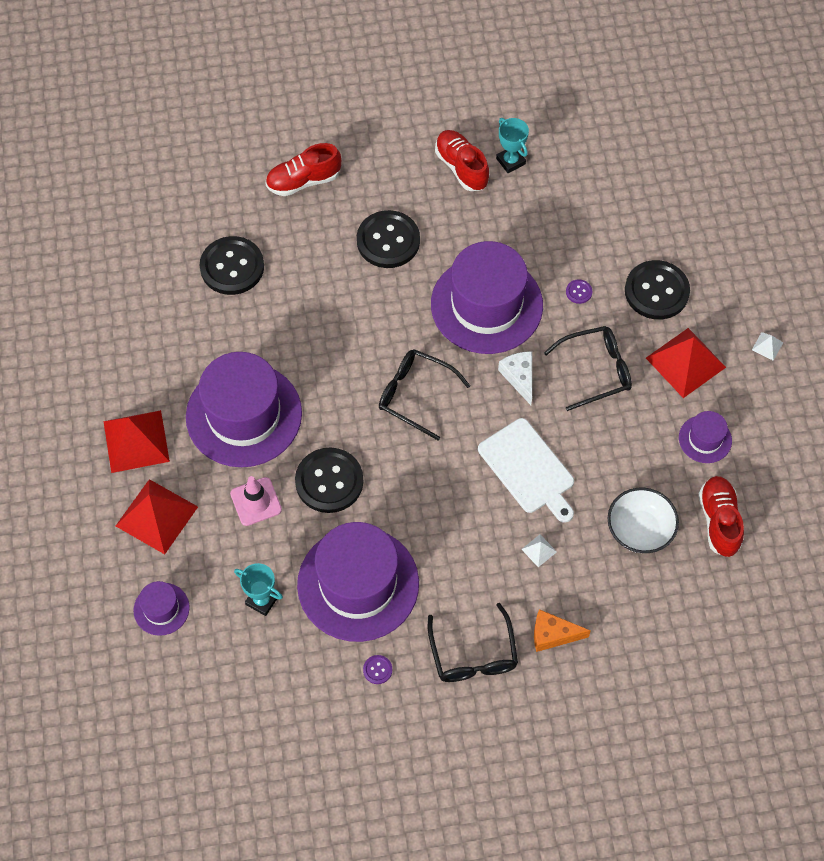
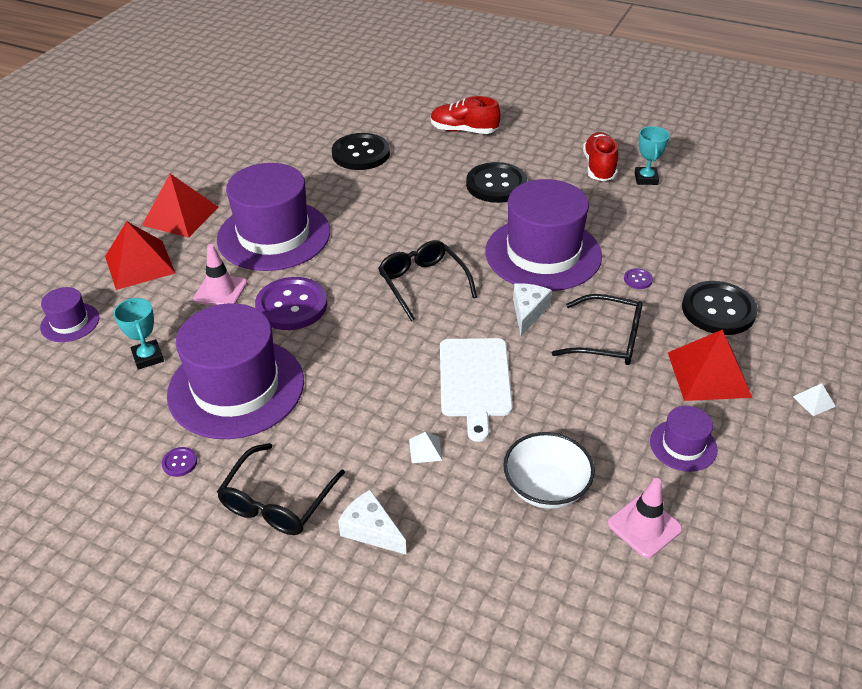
camera: 35 degrees right, 20 degrees down
black button [295,448,363,513] -> purple button [255,277,327,330]
orange cheese [534,609,591,652] -> white cheese [338,490,406,555]
red shoe [699,476,744,557] -> pink traffic cone [608,478,682,558]

